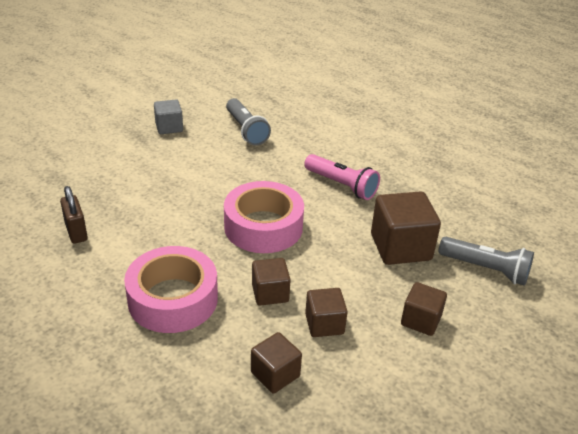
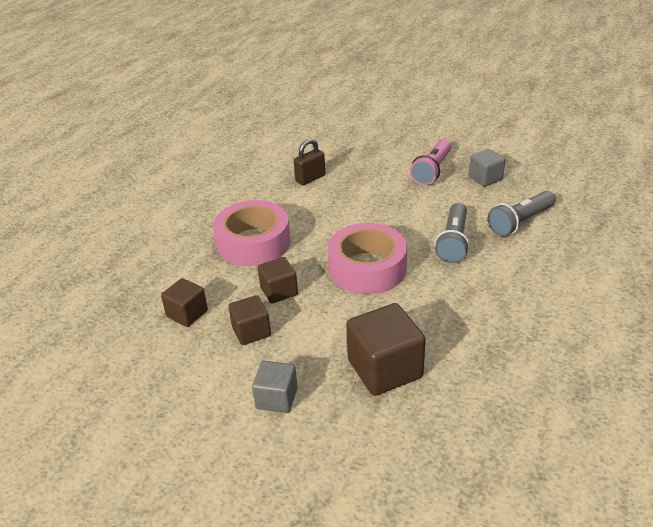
camera: 80 degrees right, 0 degrees up
pink flashlight [304,154,380,200] -> pink flashlight moved to [410,139,452,185]
brown cube [401,282,447,336] -> grey cube [252,361,298,413]
grey flashlight [438,237,534,286] -> grey flashlight moved to [435,203,470,263]

